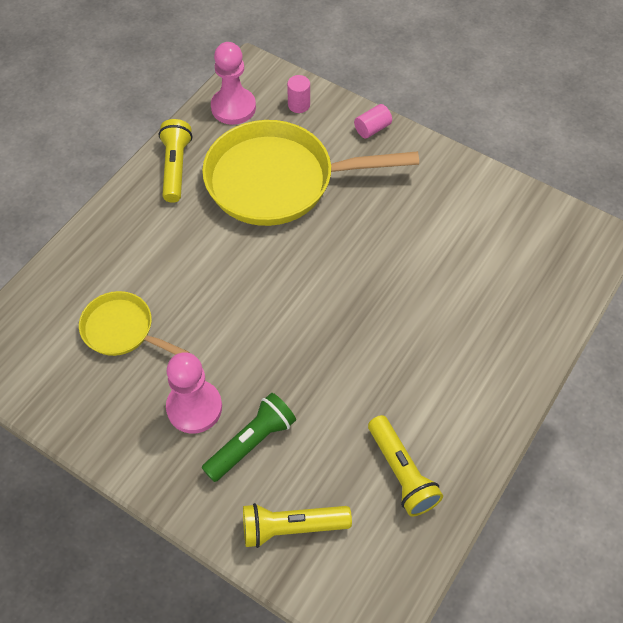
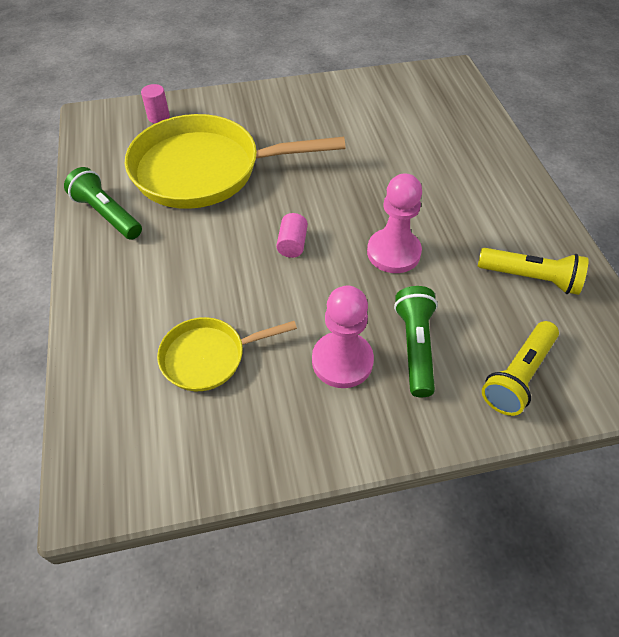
camera: 45 degrees left, 5 degrees down
yellow flashlight [159,119,192,203] -> green flashlight [64,167,142,240]
yellow pan [202,120,419,226] -> yellow pan turned 45 degrees clockwise [125,114,345,209]
pink pawn [211,42,256,125] -> pink pawn moved to [367,173,422,273]
pink cylinder [354,104,392,138] -> pink cylinder moved to [276,213,308,258]

